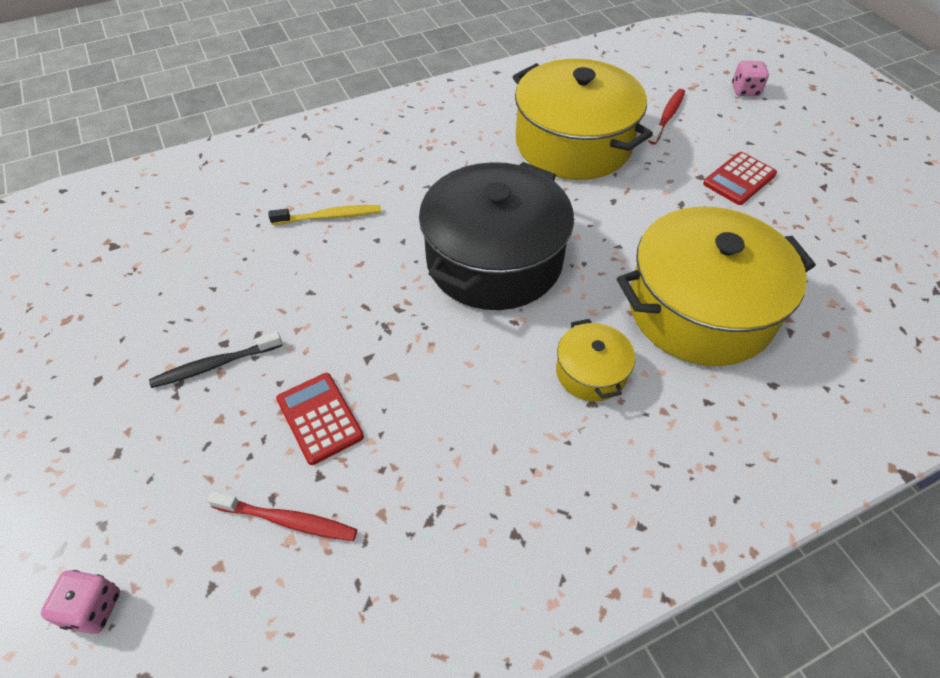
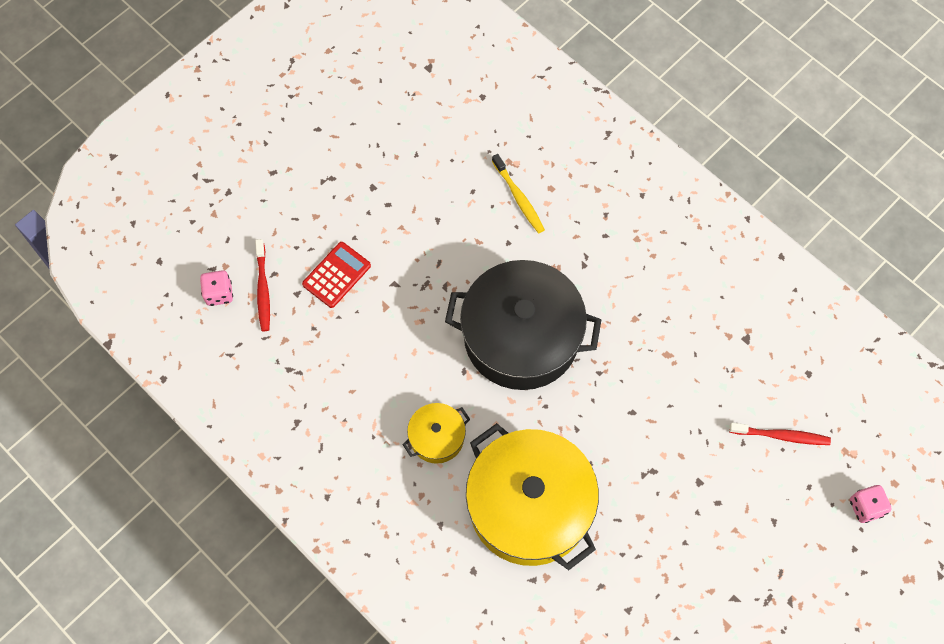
camera: 70 degrees right, 15 degrees up
pink dice [41,570,120,634] -> pink dice moved to [200,270,233,306]
black toothbrush [149,331,282,388] -> none
yellow pot [513,59,653,180] -> none
red calculator [703,152,777,205] -> none

